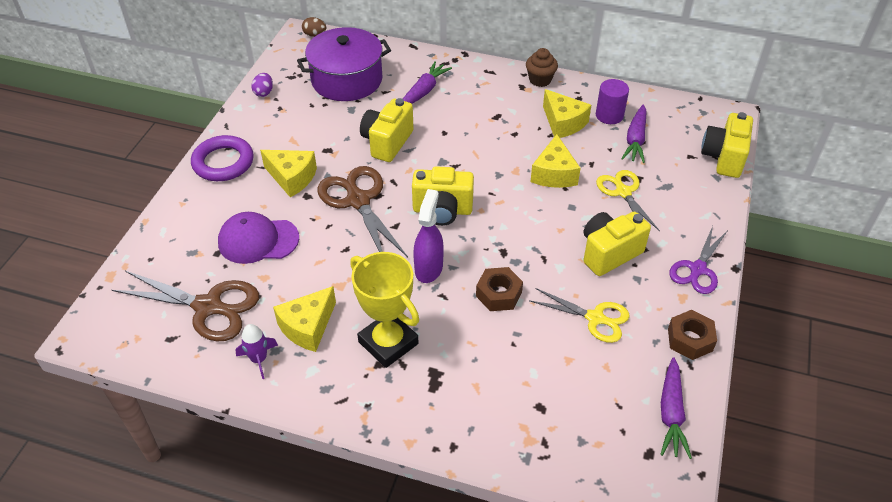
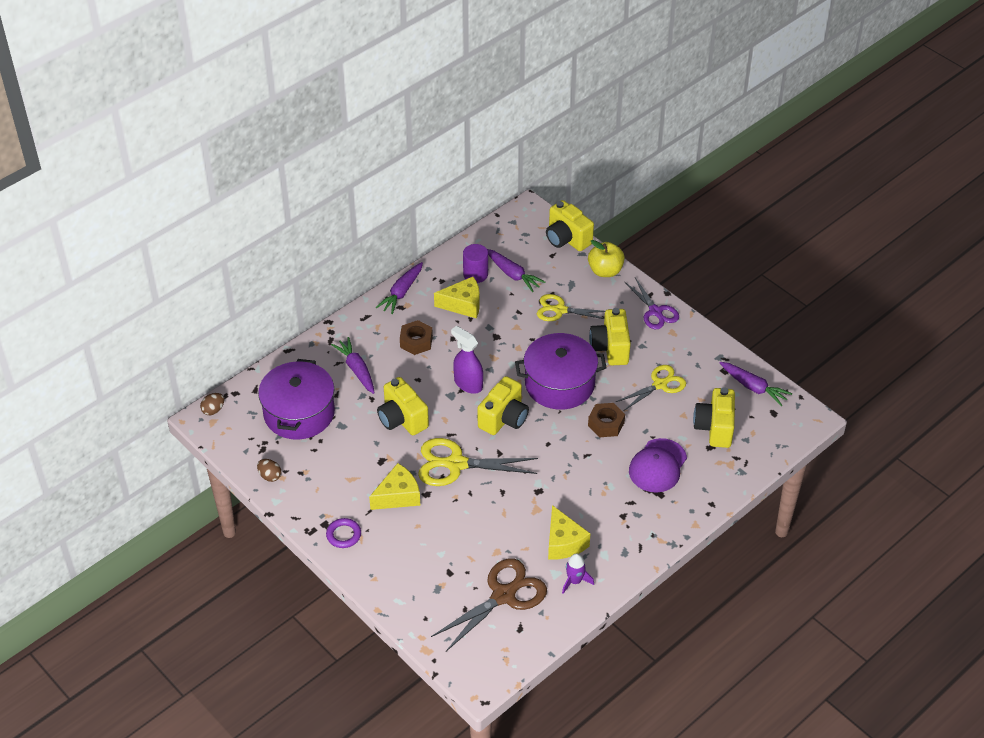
camera: 60 degrees left, 0 degrees up
purple ring [191,135,254,181] -> purple ring [326,518,361,548], size x0.59
purple cap [218,212,299,264] -> purple cap moved to [629,438,687,493]
purple egg [251,73,273,97] -> brown egg [257,459,281,482]
brown scissors [318,166,408,257] -> yellow scissors [418,438,538,486]
yellow trophy [350,252,419,368] -> none
purple spray bottle [413,189,444,283] -> purple spray bottle moved to [451,326,483,394]
brown cupcake [526,48,558,87] -> purple carrot [376,262,423,314]
yellow cheese [530,134,581,188] -> none
brown nut [668,310,717,360] -> brown nut moved to [400,320,433,355]
none -> purple pot [515,333,607,410]
none -> yellow apple [588,240,625,277]
none -> yellow camera [693,387,735,448]

